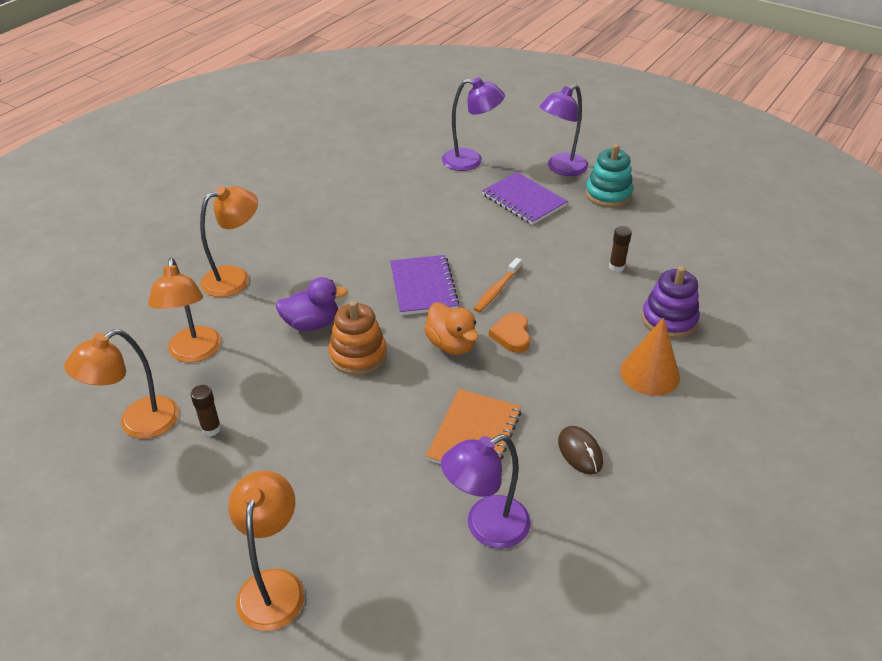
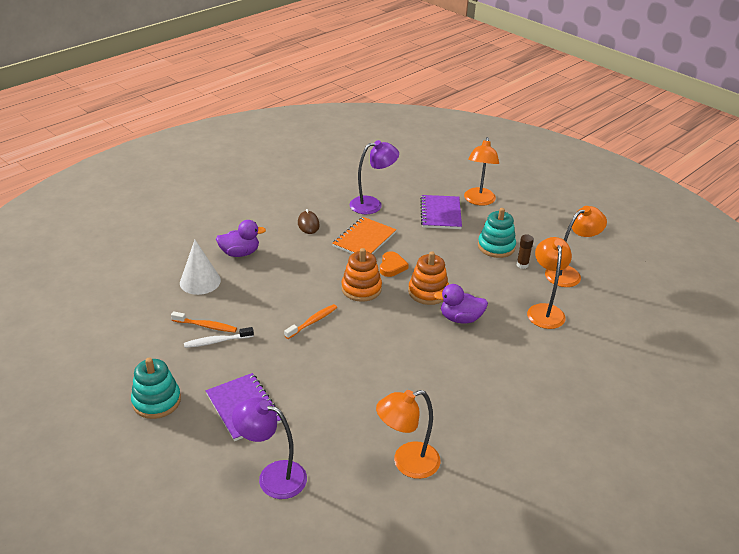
camera: 170 degrees left, 5 degrees down
orange lamp [200,186,258,297] -> orange lamp moved to [376,390,440,479]
purple notebook [390,255,459,315] -> purple notebook moved to [420,195,462,229]
orange duck [424,303,478,355] -> orange stacking toy [341,248,382,302]
orange heart [489,313,530,353] -> orange heart moved to [380,251,409,277]
purple lamp [539,84,589,176] -> none
brown glue stick [609,226,632,272] -> orange toothbrush [171,311,237,333]
orange cone [620,317,680,396] -> purple duck [216,220,266,257]
purple stacking toy [642,266,700,338] -> white cone [180,240,221,295]
none -> white toothbrush [184,327,254,348]
none -> turquoise stacking toy [478,208,516,258]

